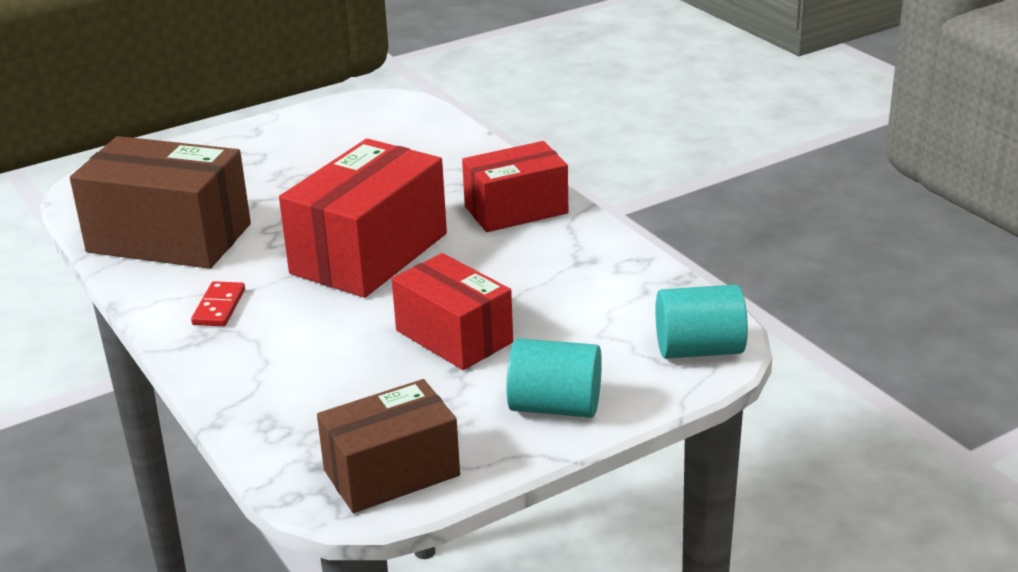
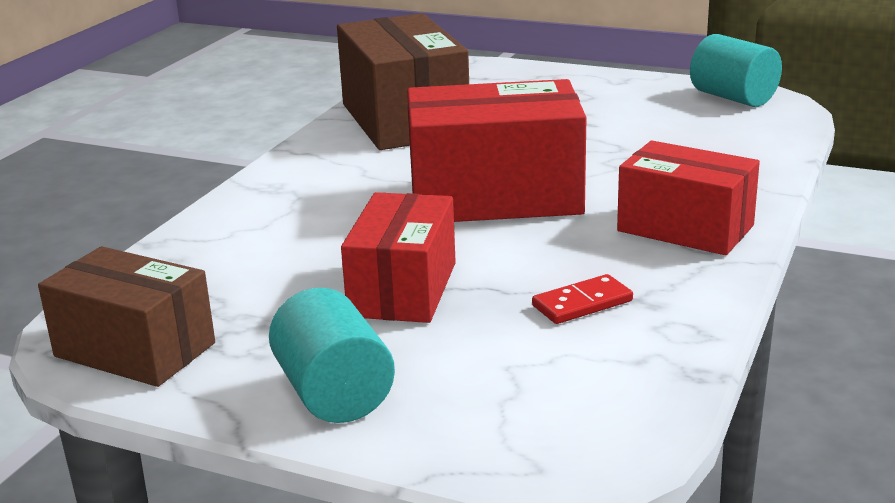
camera: 55 degrees right, 5 degrees down
red domino [191,281,245,326] -> red domino moved to [532,274,633,324]
turquoise cylinder [655,284,748,359] -> turquoise cylinder moved to [690,34,782,107]

